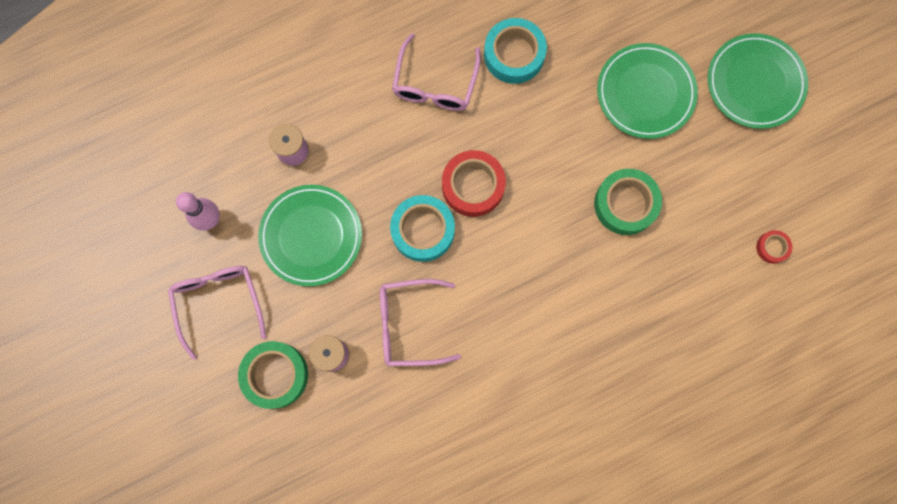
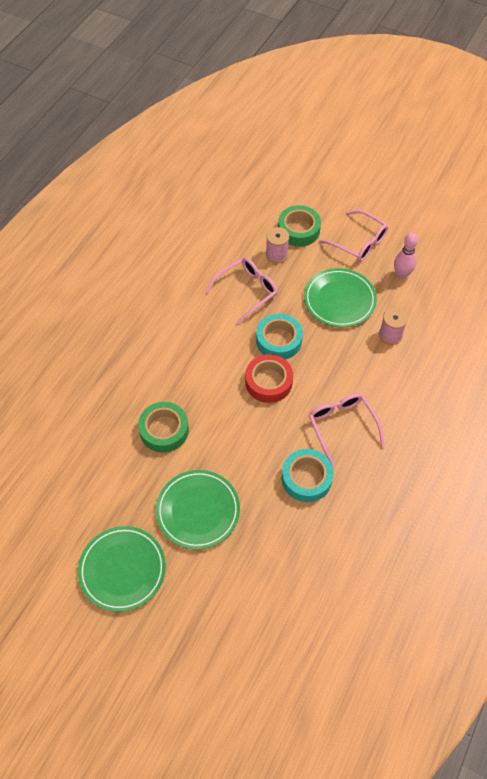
camera: 145 degrees right, 20 degrees down
red tape [756,230,792,264] -> none

